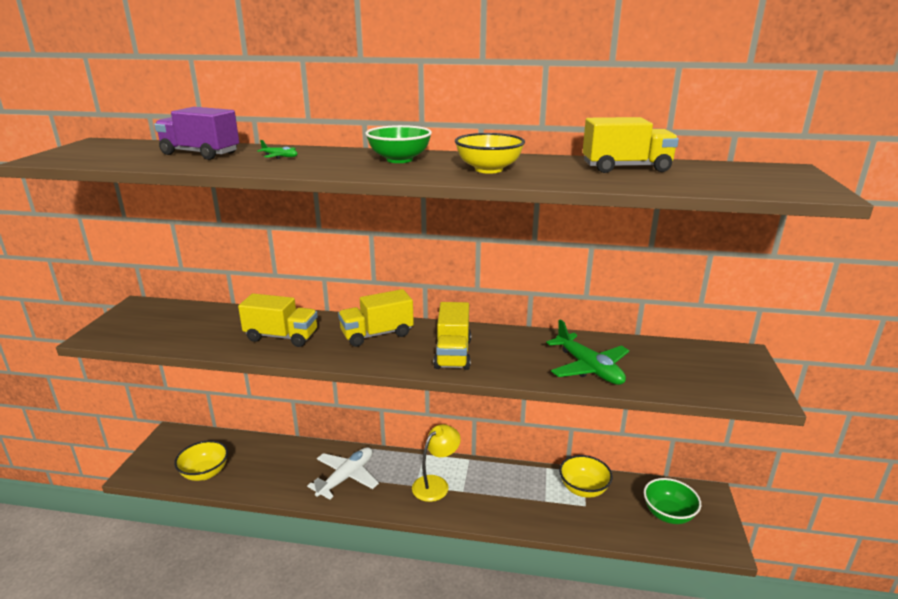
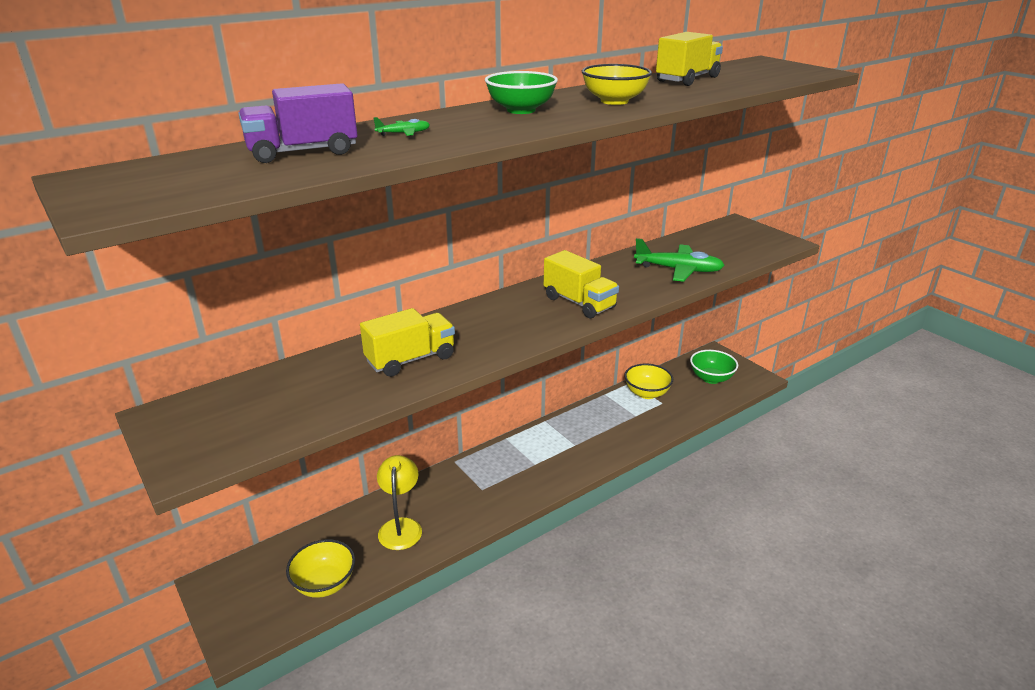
camera: 45 degrees left, 5 degrees up
white plane [307,447,379,500] -> none
yellow truck [338,289,414,347] -> none
yellow lamp [412,424,461,502] -> yellow lamp moved to [377,455,422,550]

